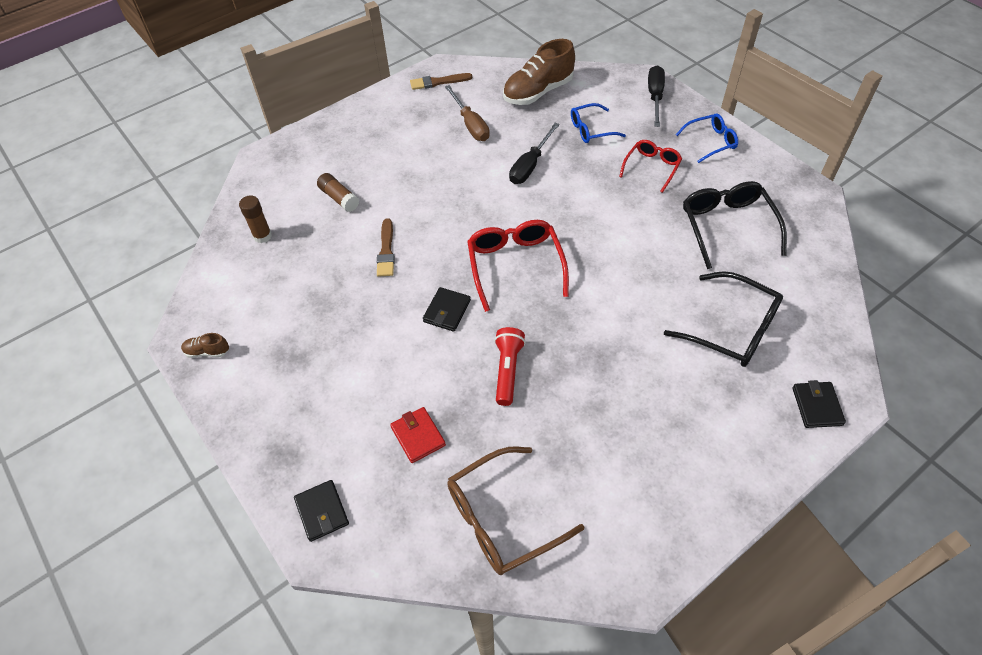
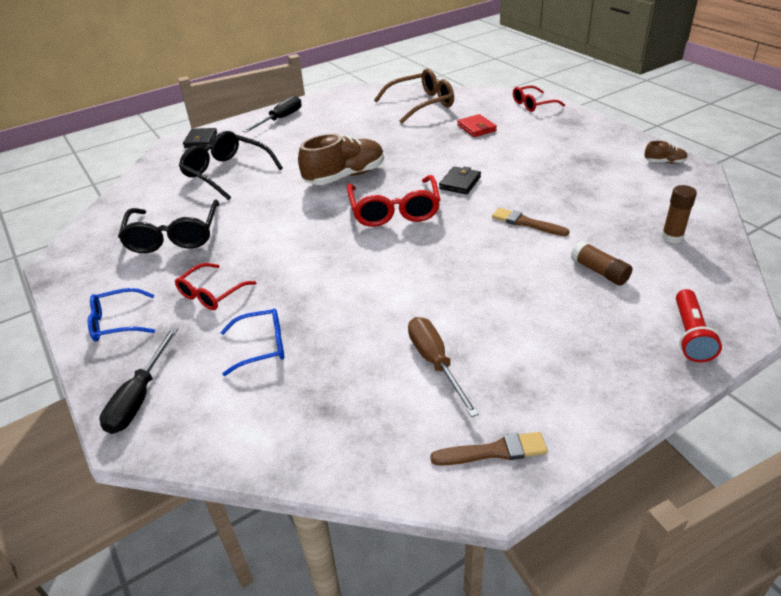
camera: 175 degrees left, 15 degrees down
black wallet [294,480,349,542] -> red glasses [513,85,565,112]
brown brush [377,218,395,277] -> brown brush turned 60 degrees counterclockwise [492,208,570,236]
red flashlight [494,327,526,406] -> red flashlight moved to [676,289,722,362]
brown shoe [503,39,575,105] -> brown shoe moved to [298,133,384,185]
black screwdriver [509,123,560,184] -> black screwdriver moved to [242,96,302,133]

